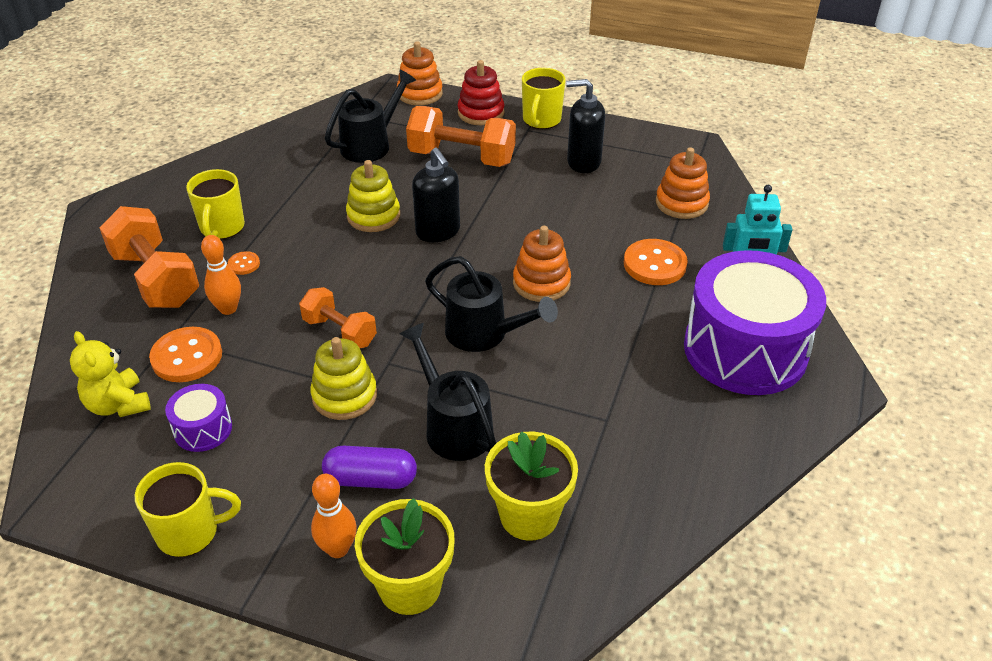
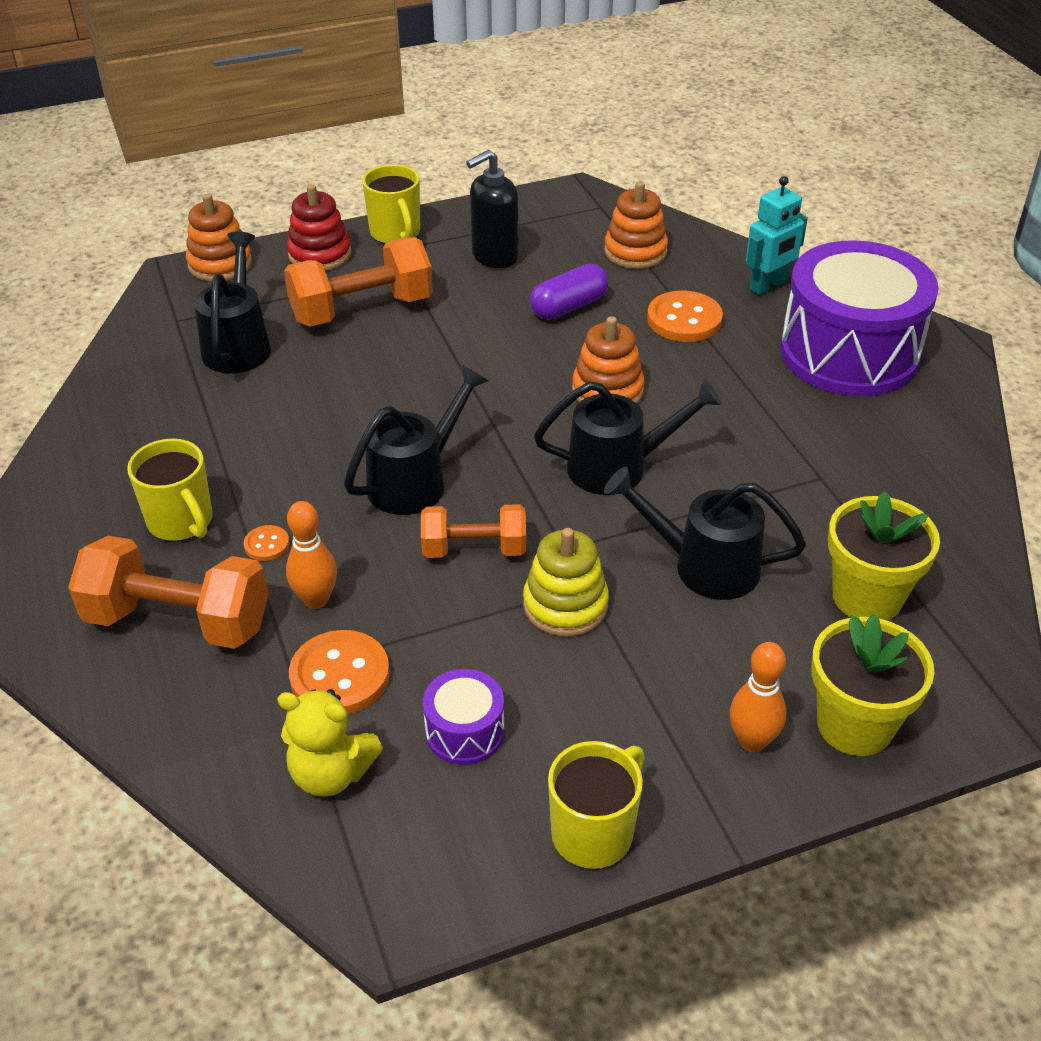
camera: 40 degrees left, 0 degrees up
purple capsule [322,446,417,489] -> purple capsule moved to [530,264,609,320]
yellow stacking toy [346,160,400,232] -> none
black soap dispenser [412,148,460,242] -> none
none -> black watering can [344,365,488,515]

